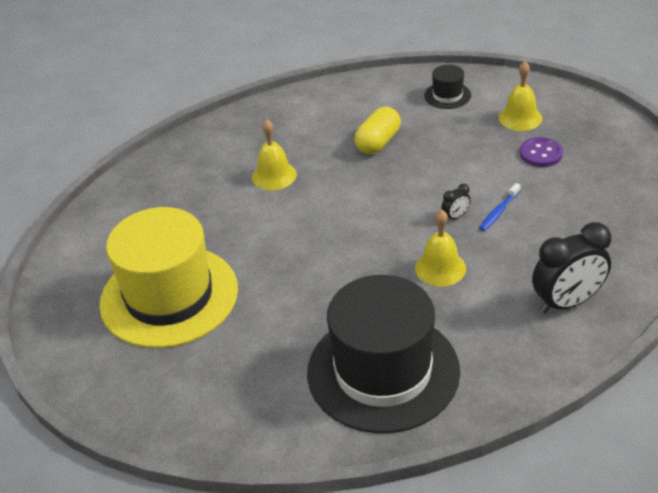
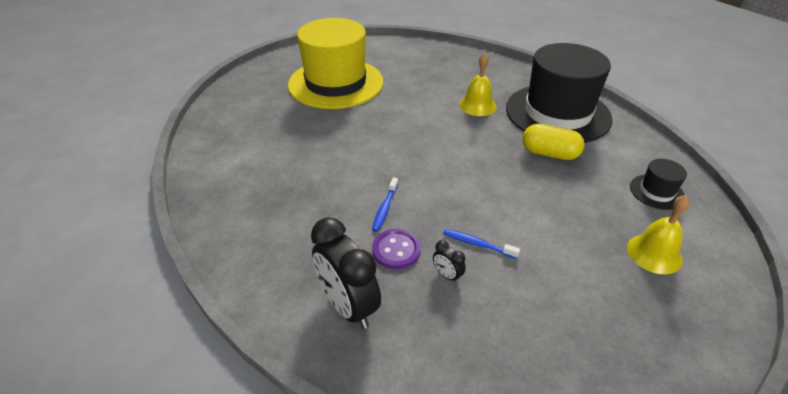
camera: 75 degrees right, 0 degrees up
black hat [307,275,460,433] -> black hat moved to [506,43,613,143]
yellow bell [415,209,466,287] -> blue toothbrush [372,177,398,232]
black clock [441,184,471,222] -> black clock moved to [433,240,466,283]
purple button [520,137,563,167] -> purple button moved to [372,229,421,269]

